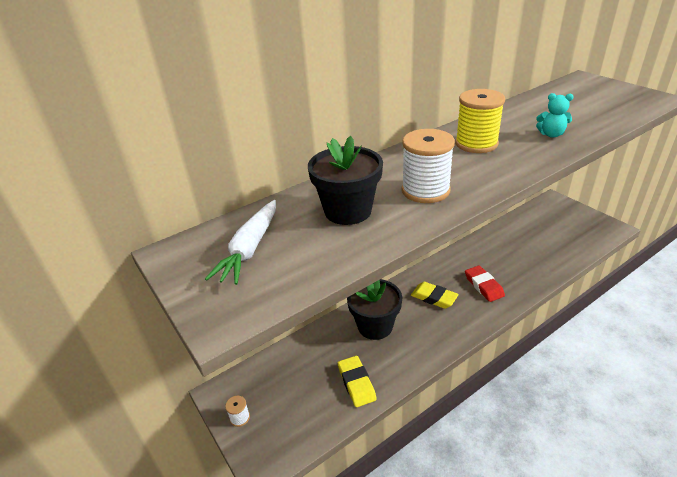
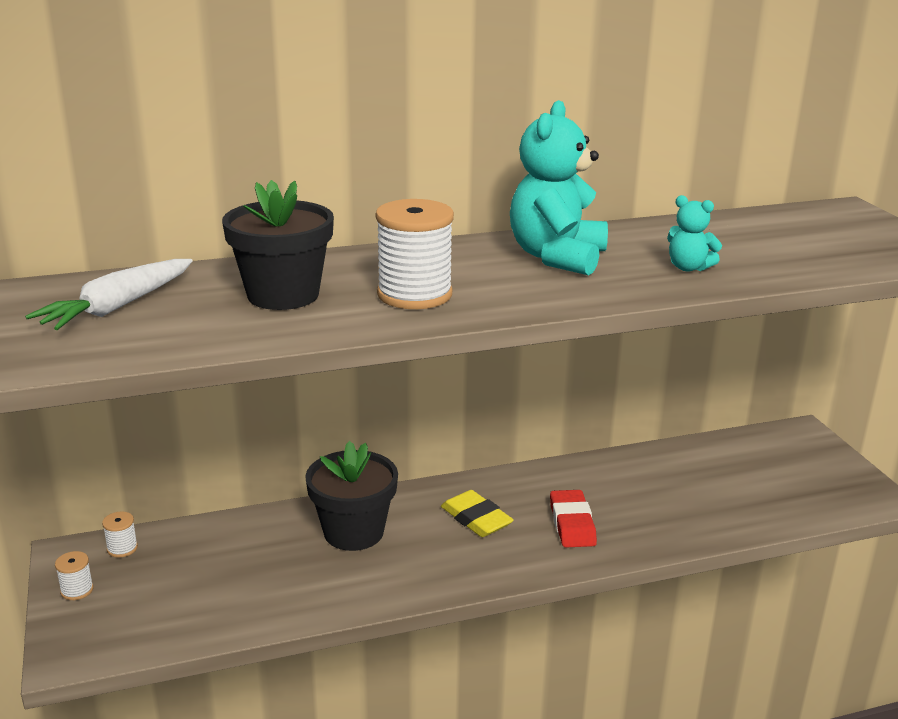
camera: 15 degrees right, 10 degrees down
yellow eraser [338,356,377,407] -> none
yellow spool [455,89,505,153] -> turquoise teddy bear [510,100,608,275]
none -> white spool [102,511,138,558]

